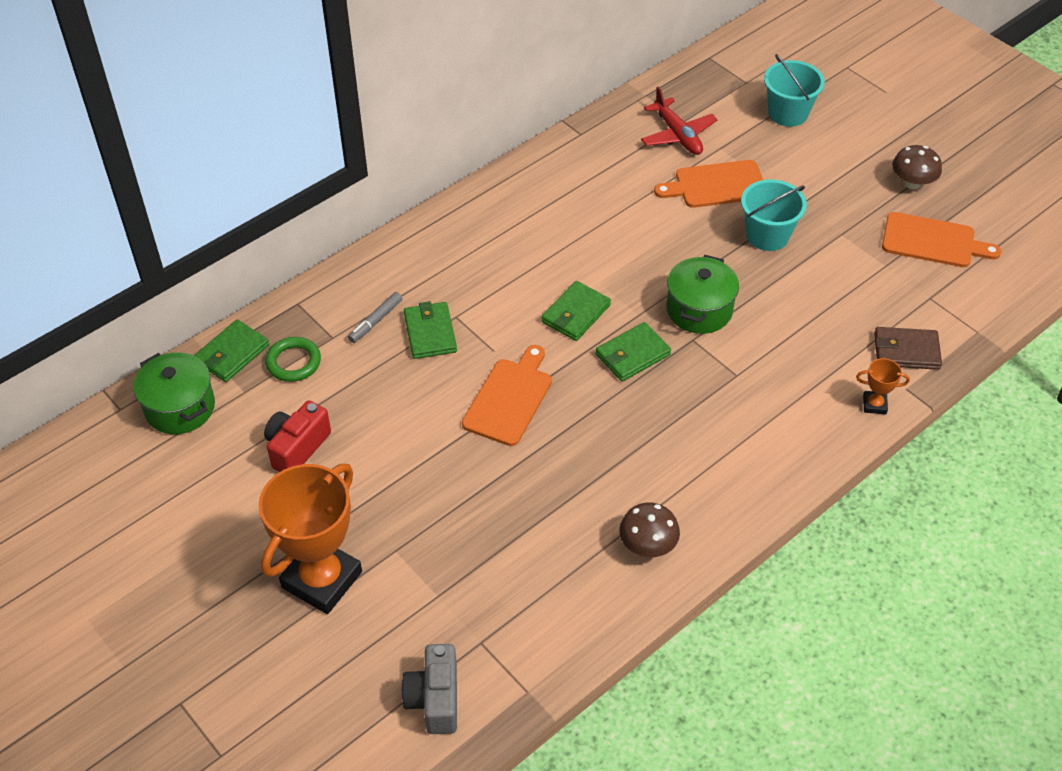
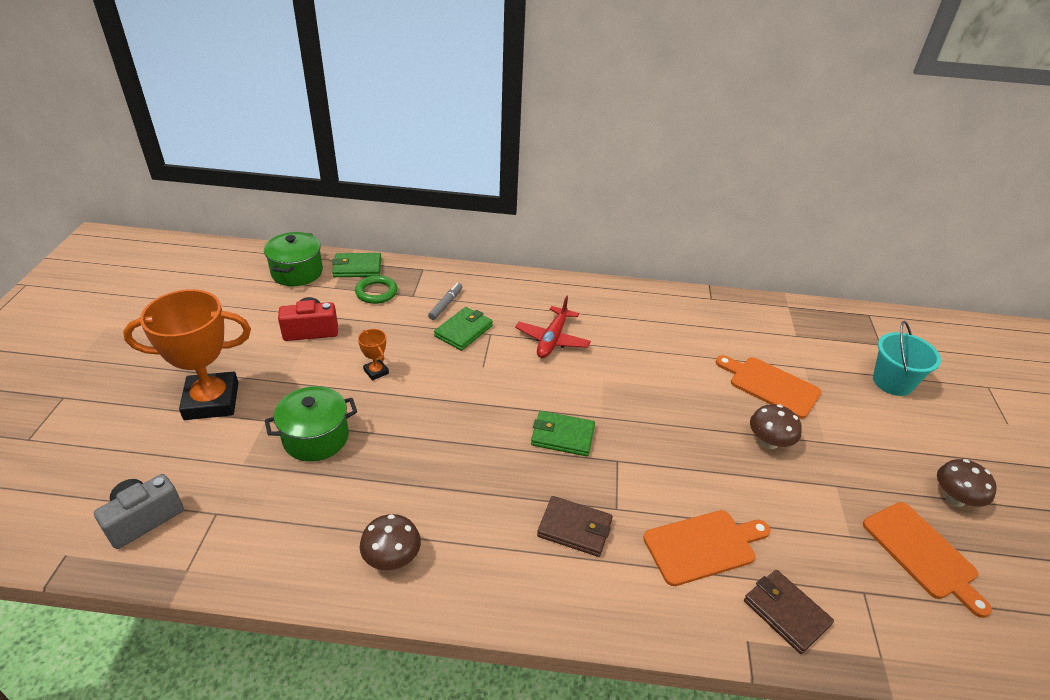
camera: 45 degrees right, 10 degrees down
grey marker [348,292,403,343] -> grey marker turned 120 degrees clockwise [428,283,462,320]
orange cutting board [462,345,552,446] -> orange cutting board moved to [643,510,770,586]
green wallet [541,281,611,341] -> none
red plane [641,87,718,155] -> red plane moved to [515,295,591,358]
green pot [667,255,739,334] -> green pot moved to [265,386,357,462]
turquoise bucket [741,179,807,251] -> brown mushroom [750,404,802,449]
orange trophy [856,358,910,414] -> orange trophy moved to [358,329,389,381]
none -> brown wallet [537,496,613,557]

